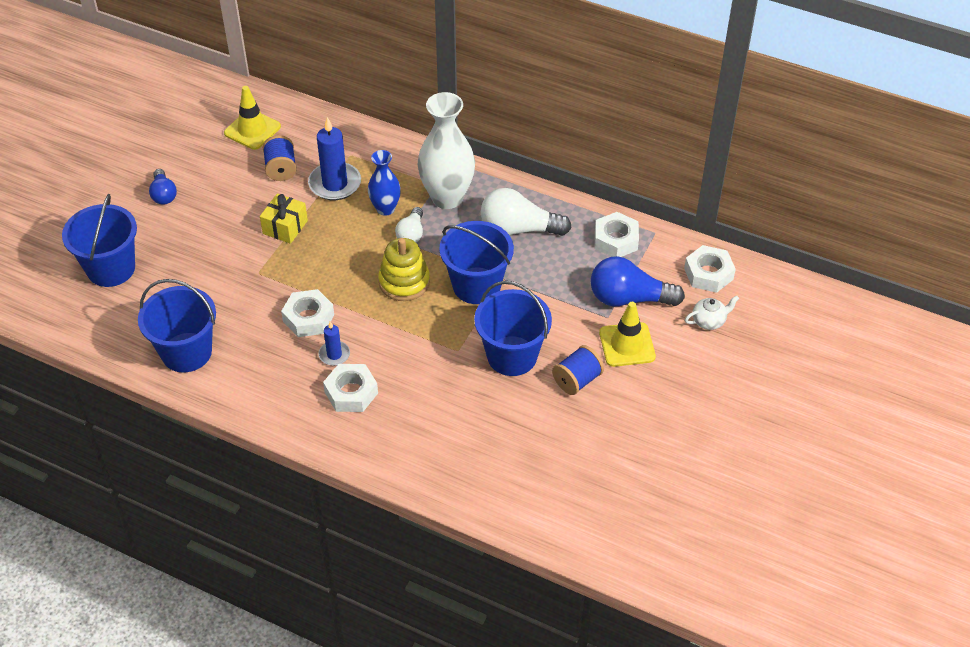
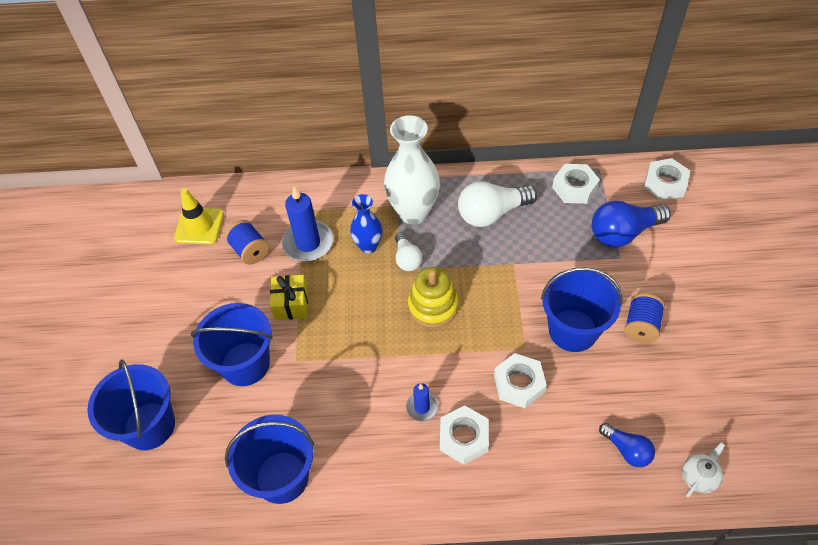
camera: 25 degrees left, 5 degrees up
blue light bulb [149,169,177,205] -> blue light bulb moved to [599,423,655,467]
white nut [281,289,334,337] -> white nut moved to [494,353,547,408]
blue bucket [439,221,514,304] -> blue bucket moved to [191,303,273,386]
yellow traffic cone [599,302,656,367] -> none
white teapot [685,295,739,330] -> white teapot moved to [682,442,725,497]

